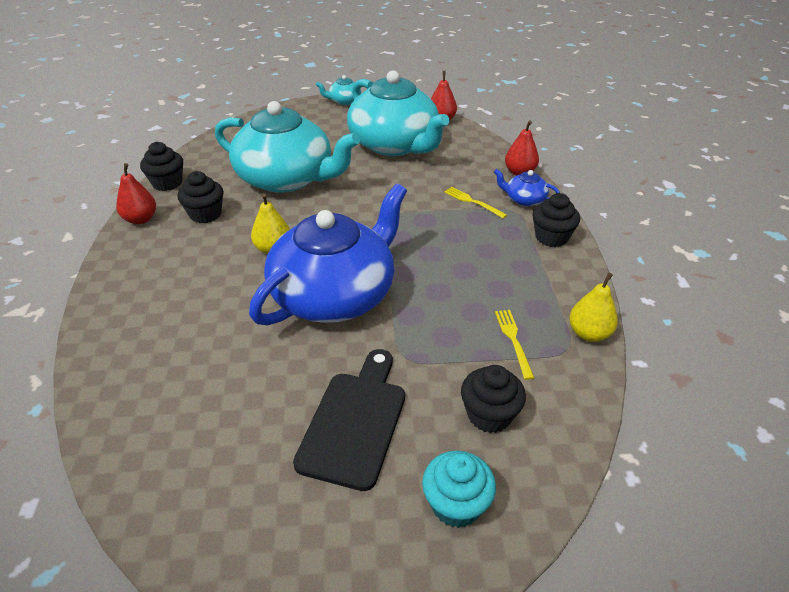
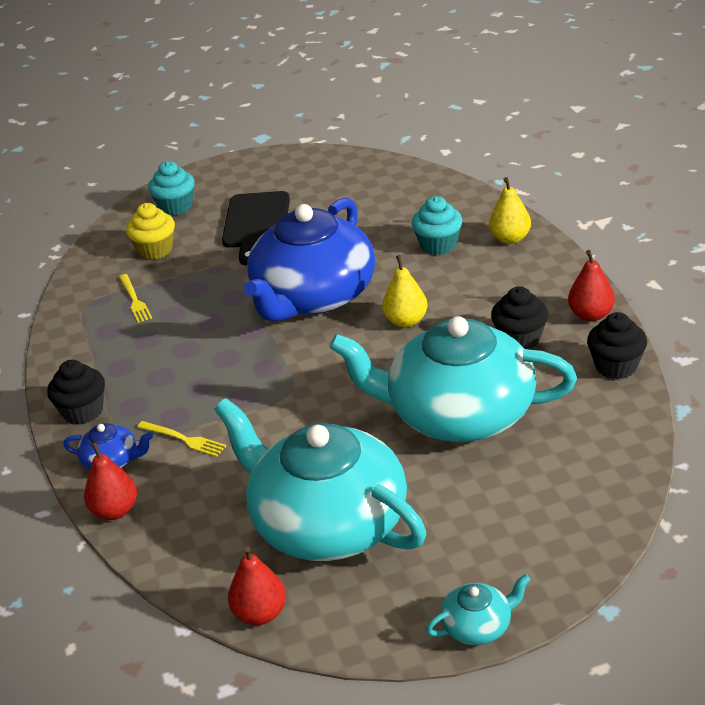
camera: 170 degrees right, 5 degrees down
black cupcake [461,365,526,433] -> yellow cupcake [126,203,175,260]
yellow pear [569,272,618,342] -> yellow pear moved to [489,177,531,244]
none -> turquoise cupcake [412,196,462,255]

